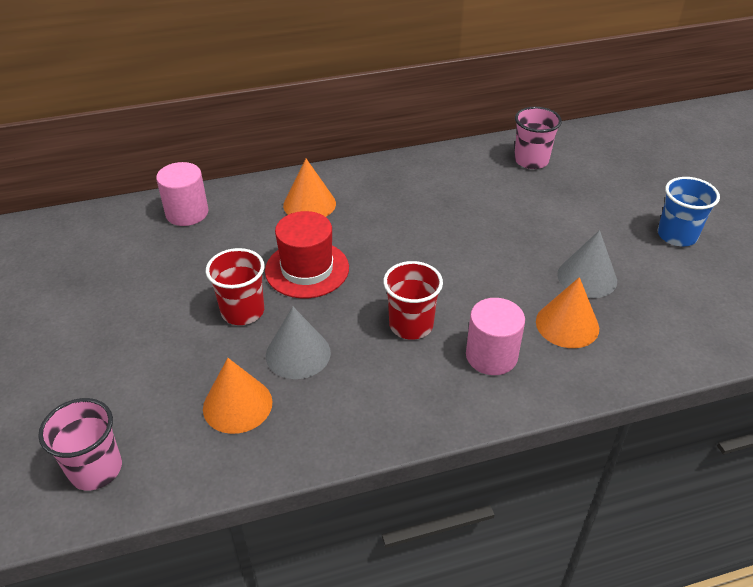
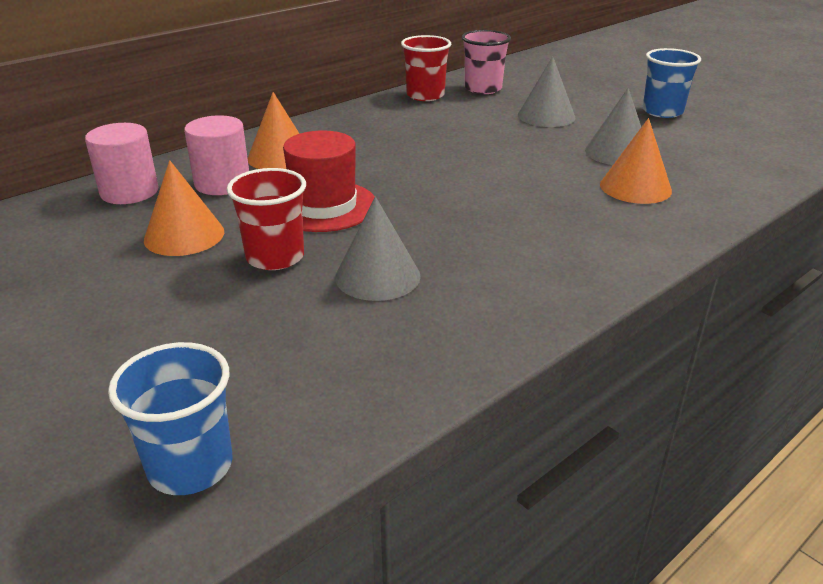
camera: 25 degrees left, 10 degrees down
pink cup [38,398,122,491] -> blue cup [108,342,232,495]
orange cone [203,358,272,434] -> orange cone moved to [144,160,224,256]
red cup [383,261,443,340] -> red cup moved to [401,35,451,101]
pink cylinder [466,298,525,375] -> pink cylinder moved to [184,115,249,195]
none -> grey cone [518,56,576,127]

